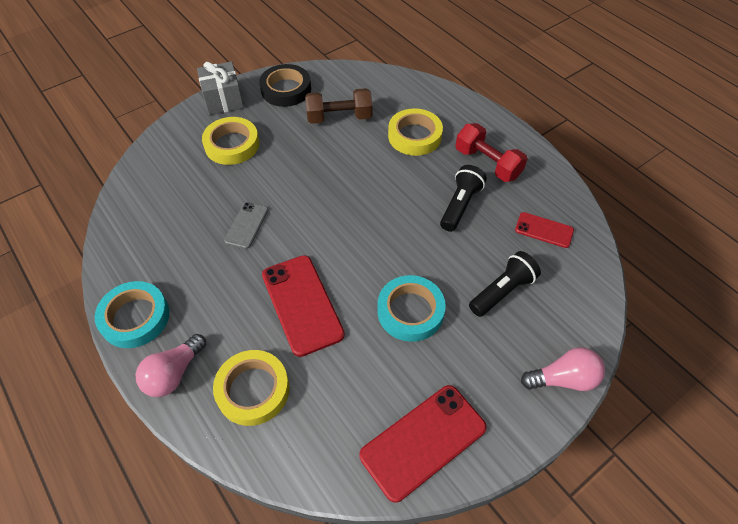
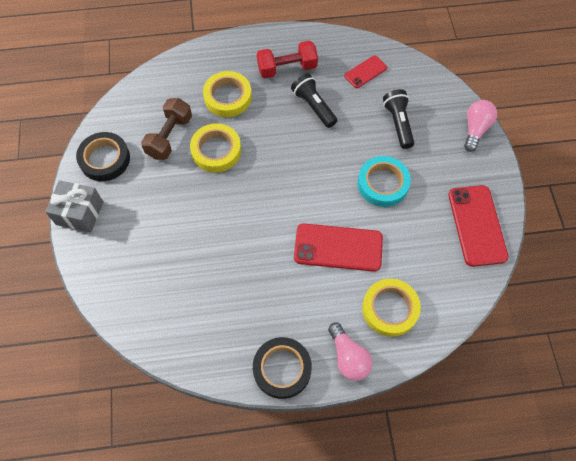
camera: 60 degrees left, 10 degrees up
turquoise tape [95,281,169,348] -> black tape [253,337,312,399]
yellow tape [202,117,259,165] -> yellow tape moved to [190,123,241,172]
grey phone [224,202,268,249] -> none

